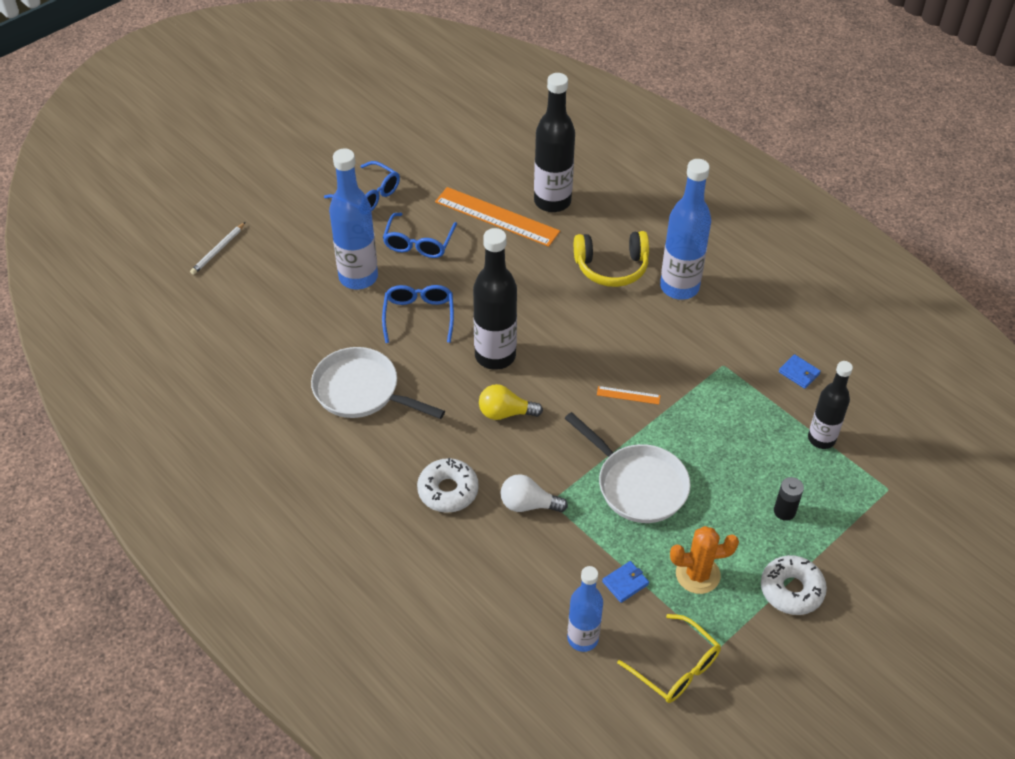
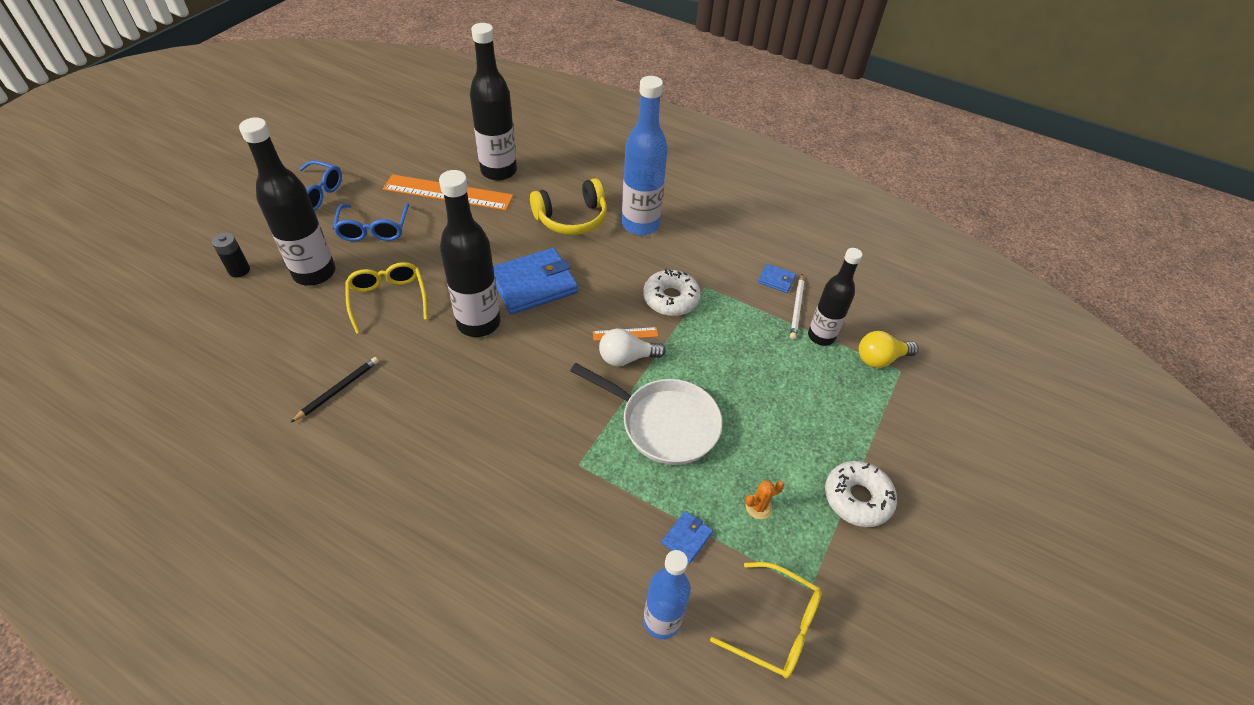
camera: 20 degrees left, 0 degrees up
white pencil [190,222,246,275] -> white pencil moved to [790,274,804,339]
white pan [311,347,445,419] -> black pencil [290,357,379,423]
blue bottle [329,148,378,289] -> black bottle [239,118,335,286]
blue glasses [382,285,454,343] -> yellow glasses [345,262,428,334]
white donut [417,458,479,513] -> white donut moved to [643,269,701,316]
yellow light bulb [479,384,543,420] -> yellow light bulb moved to [859,331,918,368]
white light bulb [500,474,568,512] -> white light bulb moved to [599,329,666,366]
orange cactus [670,526,739,594] -> orange cactus [745,480,784,519], size x0.54
black battery [774,477,804,521] -> black battery moved to [212,232,250,278]
none -> blue wallet [493,248,578,315]

